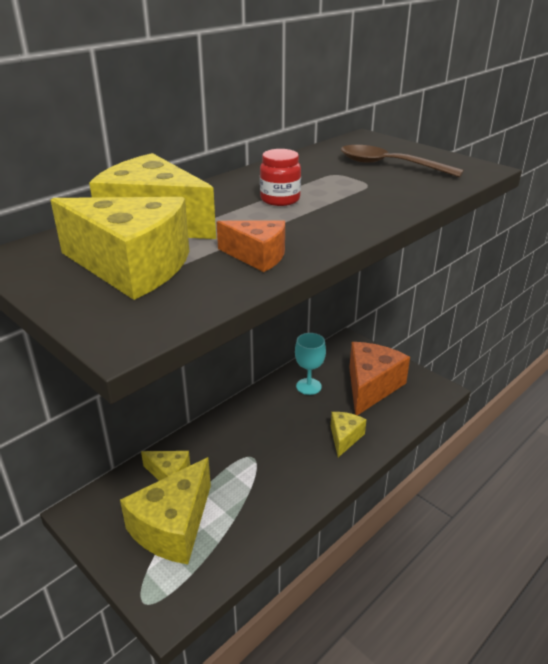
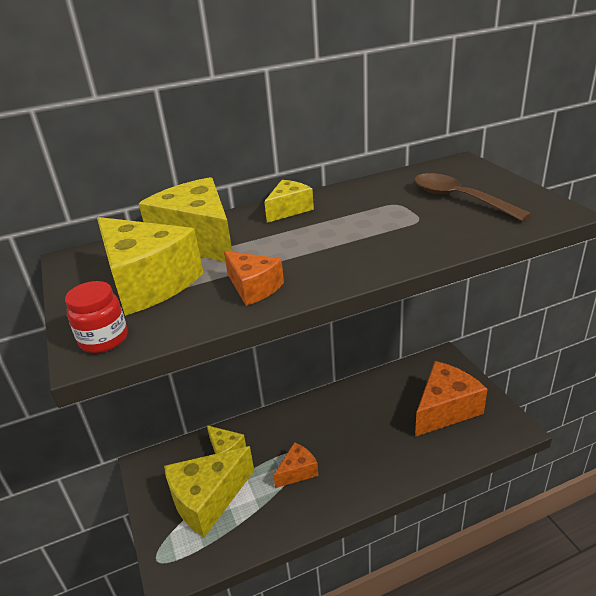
camera: 25 degrees right, 0 degrees up
red jar [260,149,301,206] -> red jar moved to [65,281,128,353]
turquoise goblet [295,333,326,395] -> none
yellow cheese [331,412,366,457] -> yellow cheese moved to [264,180,314,223]
none -> orange cheese [273,442,318,488]

